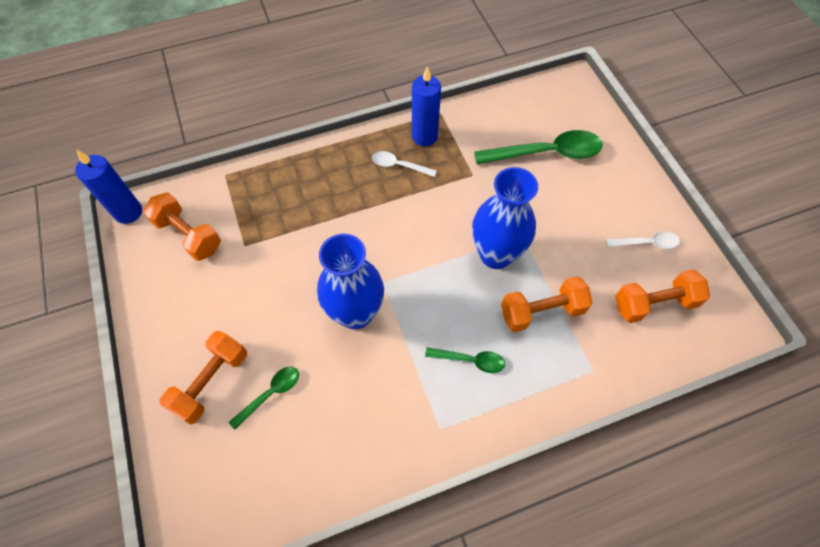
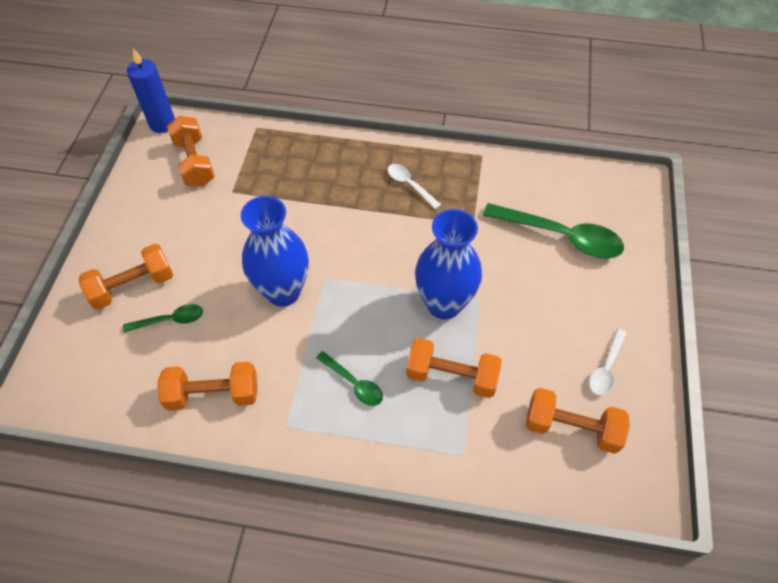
camera: 30 degrees right, 5 degrees down
blue candle [412,66,441,146] -> none
white spoon [606,232,680,249] -> white spoon turned 90 degrees clockwise [589,329,627,396]
none -> orange dumbbell [157,362,257,411]

